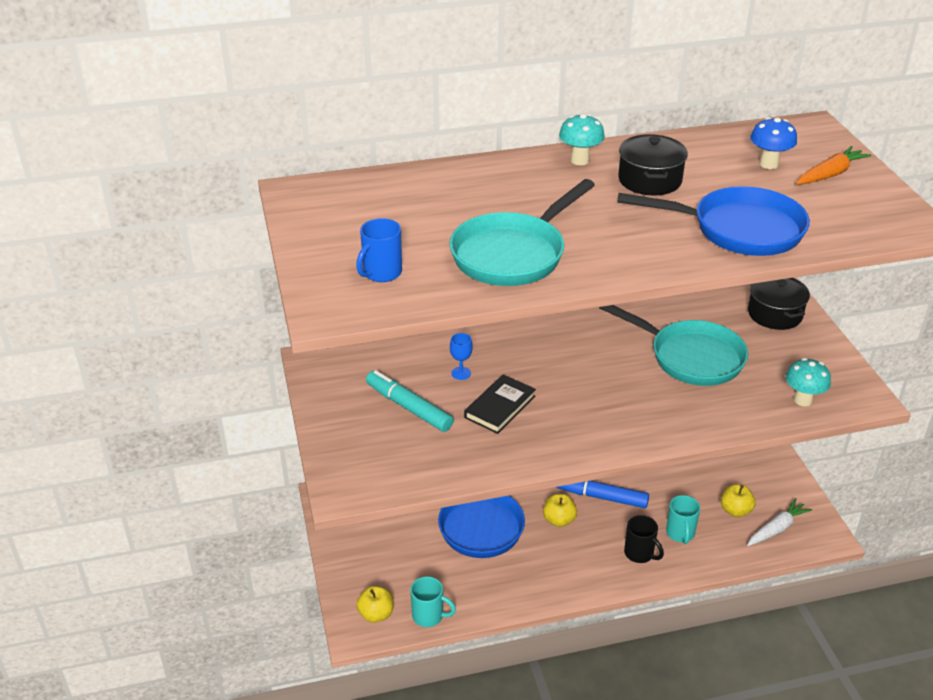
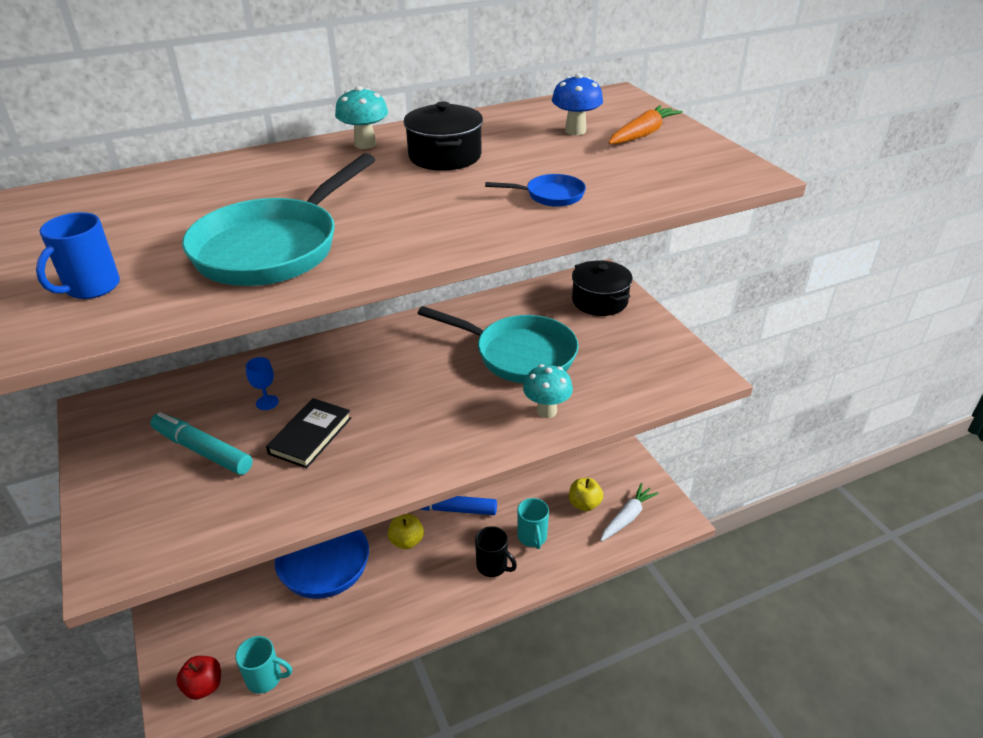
camera: 10 degrees left, 0 degrees up
yellow apple [356,586,393,623] -> red apple [176,656,221,700]
blue pan [617,186,810,256] -> blue pan [485,174,586,207], size x0.45
turquoise mushroom [786,358,831,406] -> turquoise mushroom moved to [523,364,573,418]

